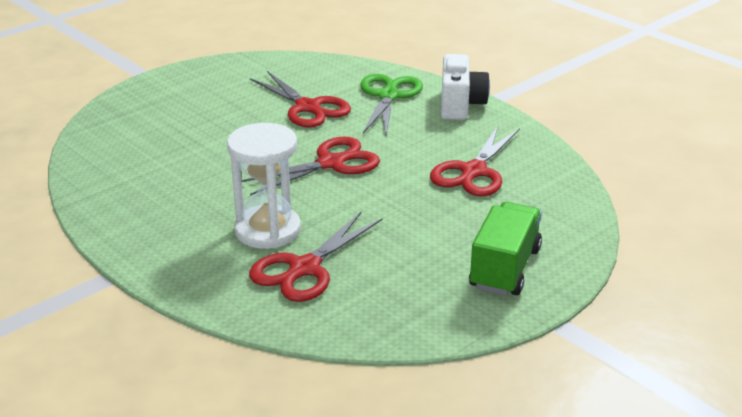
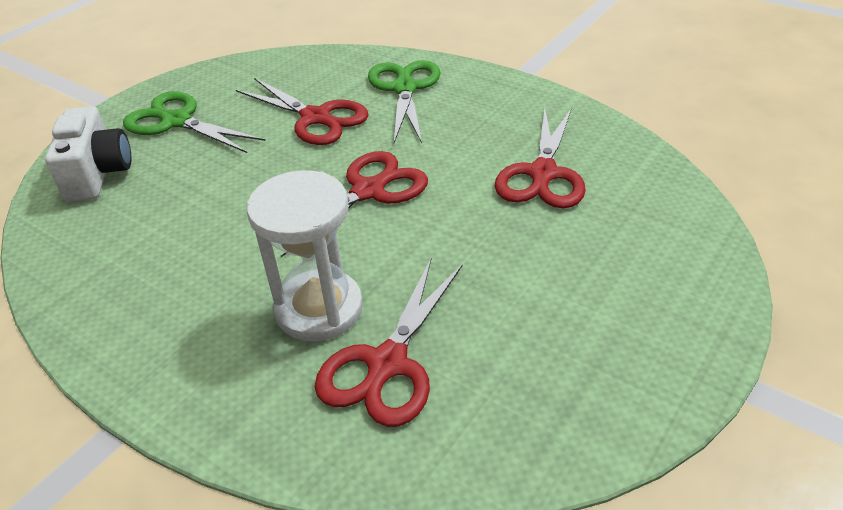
camera: 10 degrees left, 10 degrees up
white camera [441,54,490,120] -> white camera moved to [45,106,131,202]
green truck [469,202,542,296] -> none
none -> green scissors [123,91,266,153]

